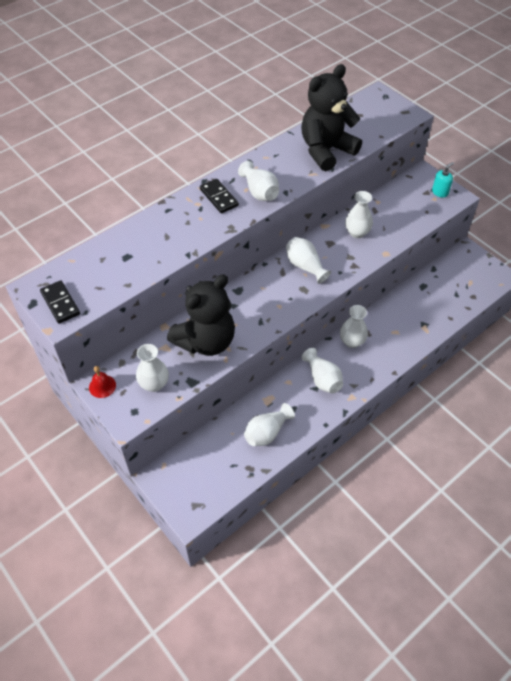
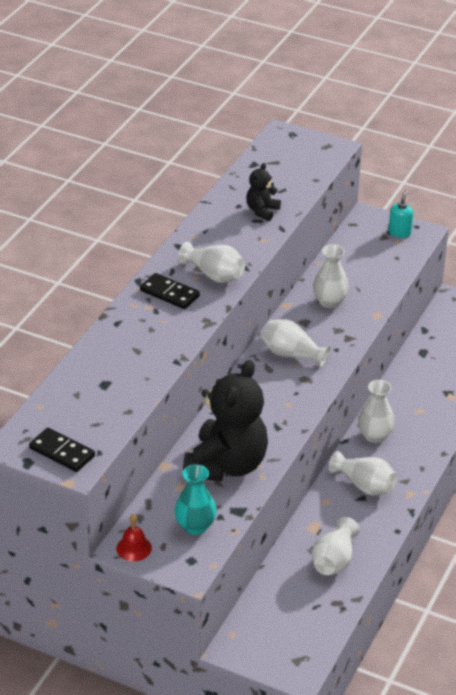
camera: 25 degrees left, 15 degrees down
white vase [136,344,169,392] -> turquoise vase [174,464,217,535]
black teddy bear [301,64,362,171] -> black teddy bear [246,163,281,221], size x0.46

